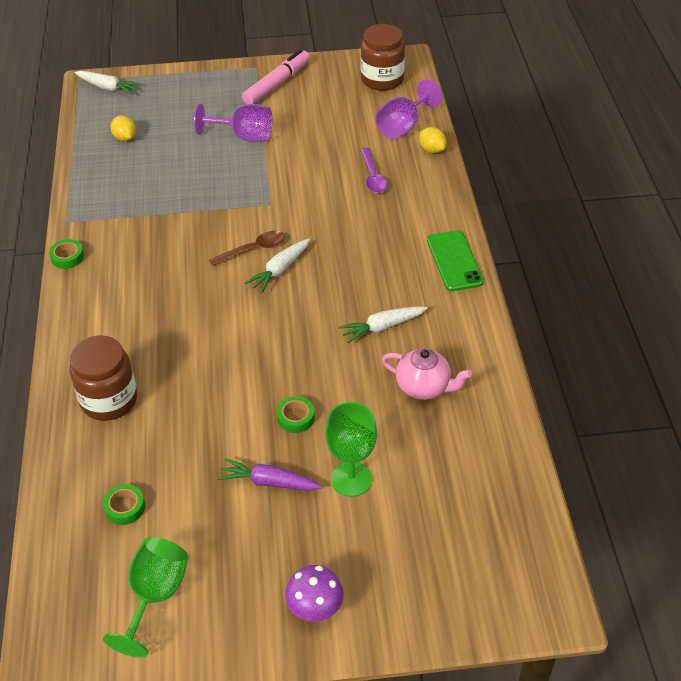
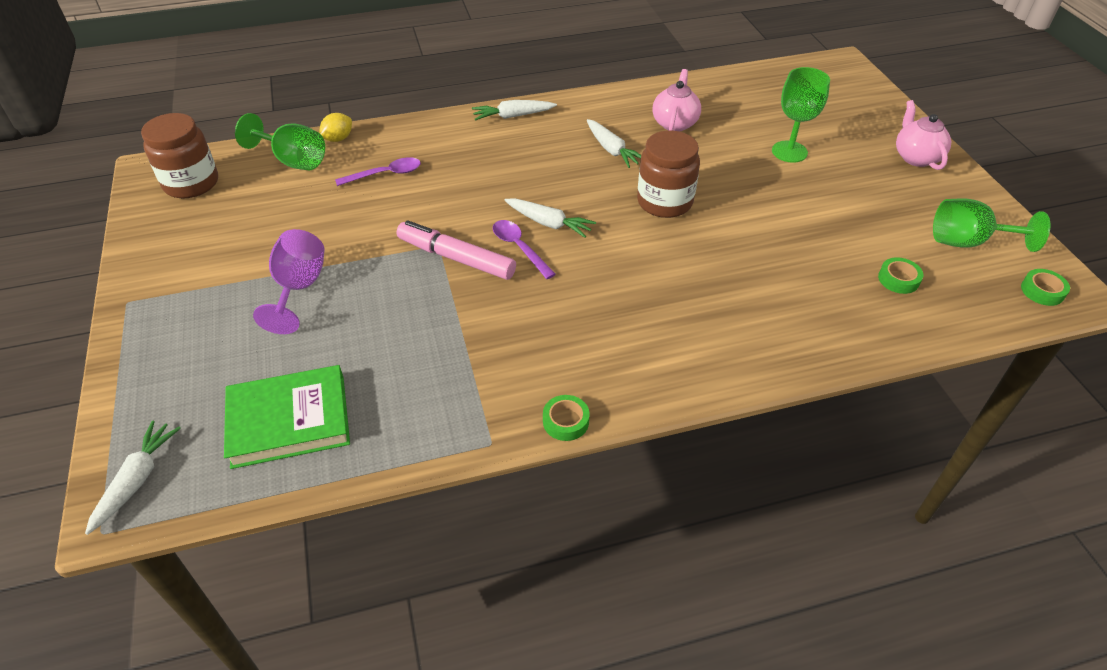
camera: 100 degrees left, 0 degrees up
brown jar [70,335,137,421] -> brown jar moved to [637,130,700,218]
yellow lemon [110,116,136,141] -> green book [224,365,350,469]
brown spoon [209,231,285,266] -> purple spoon [493,220,556,279]
purple carrot [218,458,323,491] -> none
pink marker [242,49,310,104] -> pink marker moved to [396,220,516,280]
green tape [277,396,315,433] -> green tape moved to [1021,269,1070,306]
purple mushroom [285,565,344,622] -> pink teapot [896,100,951,170]
purple goblet [375,79,443,139] -> green goblet [235,113,325,170]
green phone [427,230,484,291] -> white carrot [472,100,557,121]

